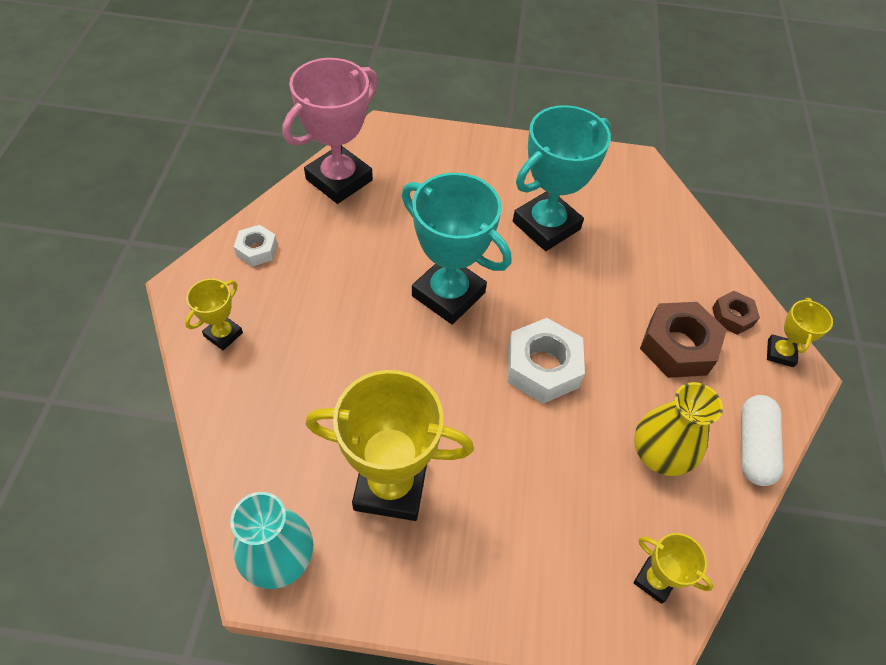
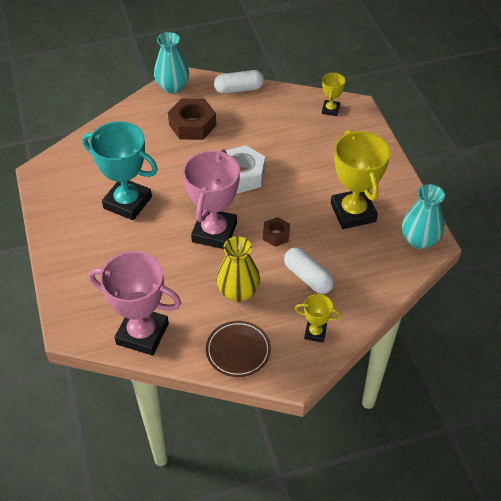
camera: 110 degrees left, 5 degrees down
white nut [234,225,277,267] -> brown plate [206,321,271,377]
turquoise trophy [402,173,511,324] -> pink trophy [183,149,240,249]
yellow vase [634,382,723,476] -> yellow vase moved to [216,236,260,302]
brown nut [712,291,760,335] -> brown nut moved to [263,217,290,247]
yellow trophy [767,298,833,367] -> turquoise vase [154,32,189,94]
none -> white capsule [284,247,334,294]

